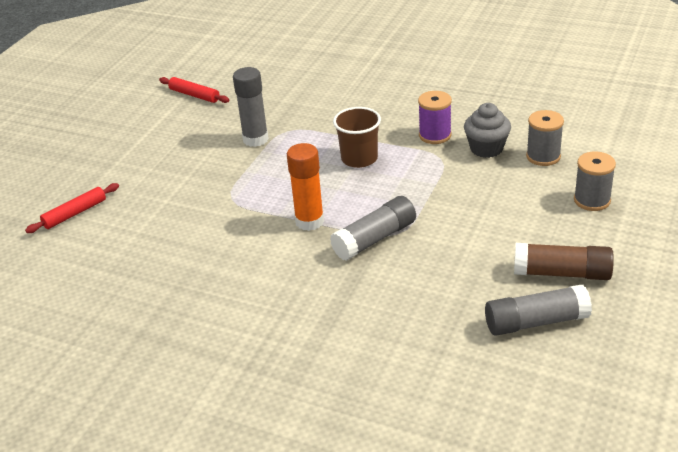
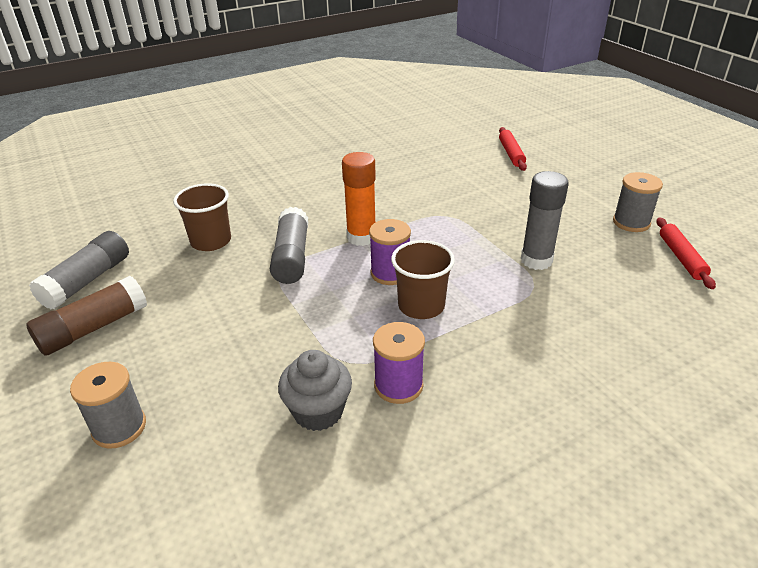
camera: 125 degrees right, 0 degrees up
red rolling pin [159,77,230,103] -> red rolling pin turned 75 degrees counterclockwise [656,217,716,289]
grey spool [526,110,564,166] -> grey spool moved to [613,172,663,232]
none -> brown cup [173,183,231,251]
none -> purple spool [369,219,411,285]

